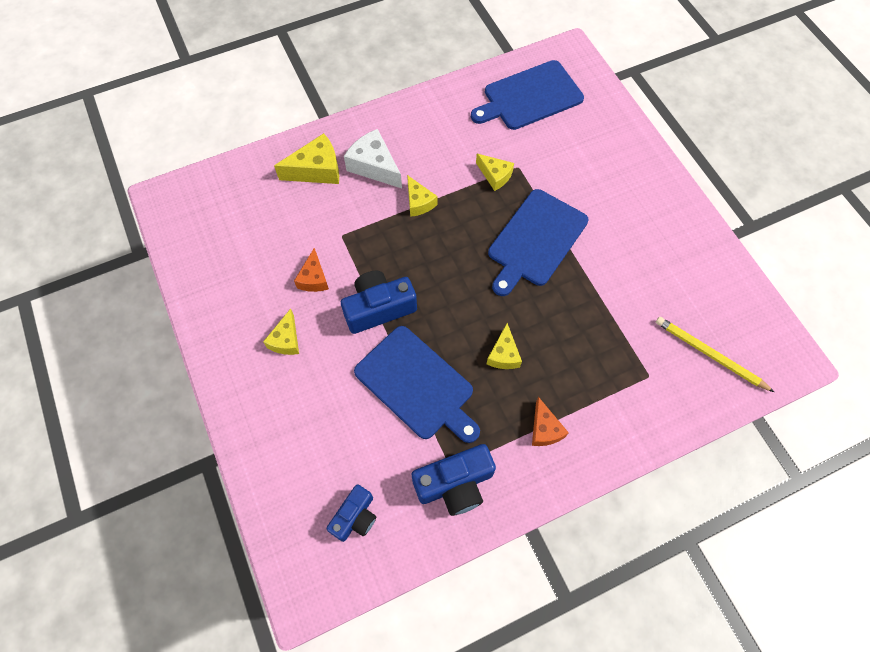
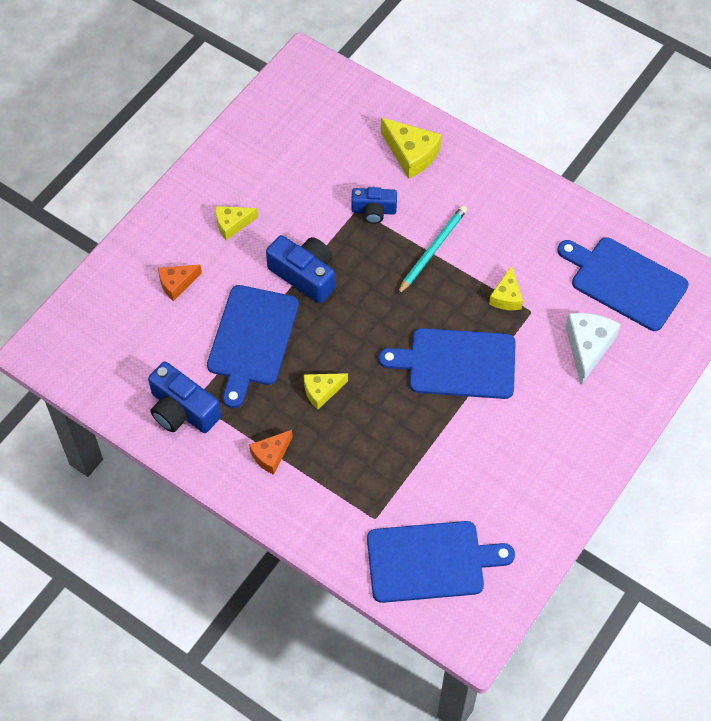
camera: 60 degrees right, 5 degrees down
orange cheese [294,248,329,292] -> orange cheese moved to [158,265,202,301]
blue camera [326,484,376,542] -> blue camera moved to [351,187,397,224]
white cheese [344,129,402,188] -> white cheese moved to [565,313,621,385]
yellow cheese [407,175,437,217] -> turquoise pencil [397,206,467,295]
yellow pencil [655,317,774,392] -> blue cutting board [367,521,515,603]

